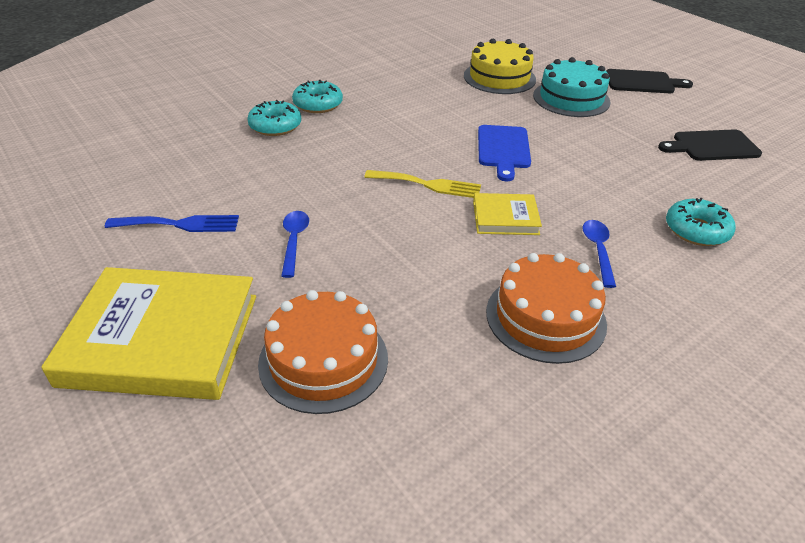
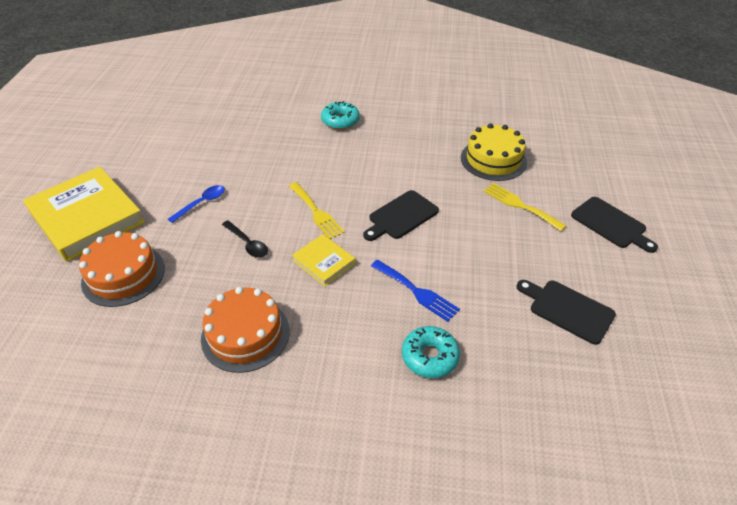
camera: 45 degrees right, 5 degrees up
blue fork [105,215,239,232] -> blue fork moved to [371,260,460,322]
turquoise donut [247,100,301,136] -> none
blue cutting board [478,125,531,181] -> black cutting board [363,190,439,241]
turquoise cake [533,57,611,117] -> yellow fork [484,183,566,231]
blue spoon [582,220,616,288] -> none
none -> black spoon [222,221,268,258]

